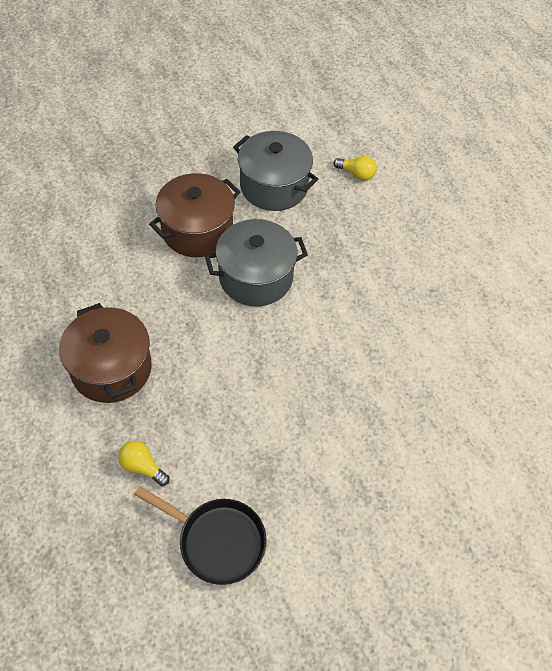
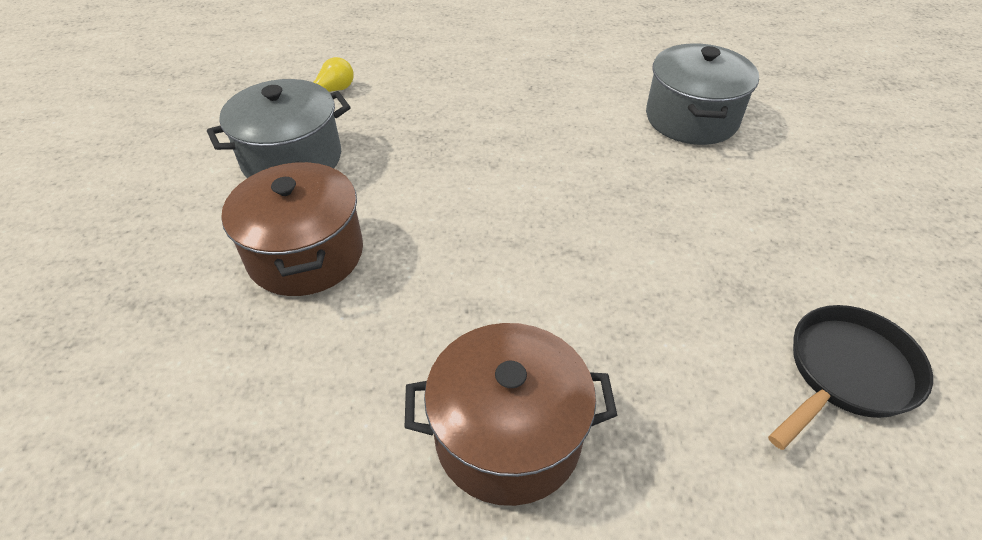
camera: 65 degrees left, 10 degrees down
yellow light bulb [118,441,169,486] -> none
grey pot [205,219,308,307] -> grey pot moved to [646,43,759,145]

